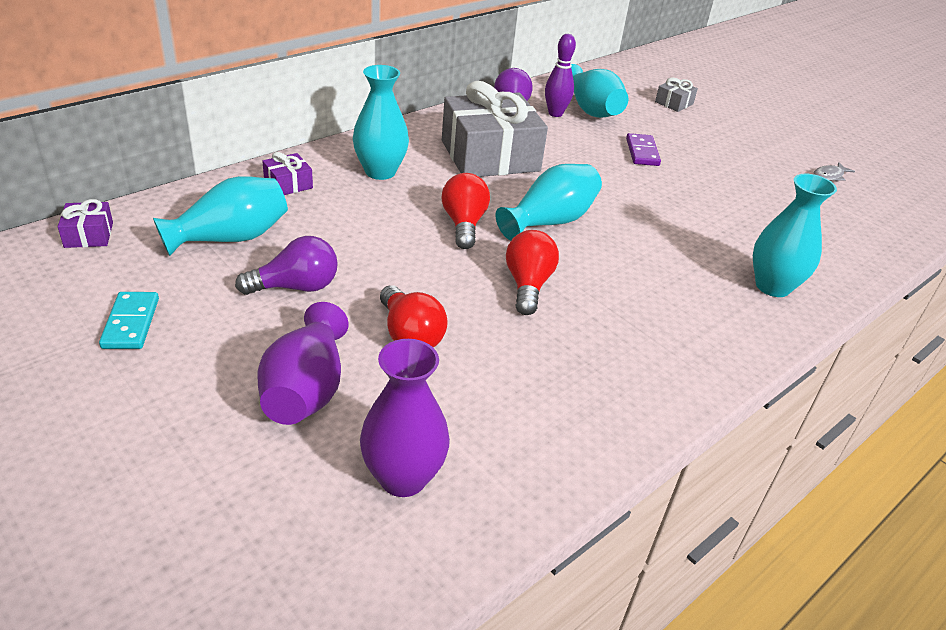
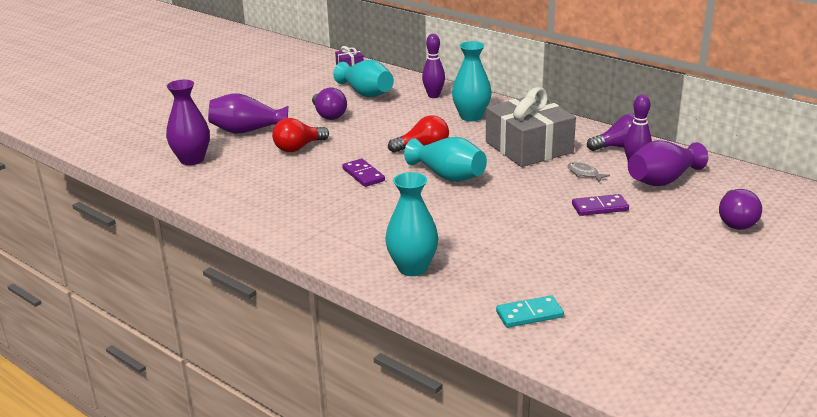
camera: 85 degrees right, 10 degrees down
turquoise domino [99,292,159,349] -> turquoise domino moved to [496,296,564,328]
purple gift [262,152,313,195] -> purple bowling pin [422,34,445,98]
red light bulb [506,230,559,315] -> purple domino [342,159,385,187]
turquoise vase [571,64,628,118] -> purple vase [628,140,708,186]
grey gift [655,78,698,112] -> purple light bulb [719,189,762,230]
grey fish [813,162,855,181] -> grey fish moved to [567,162,610,182]

